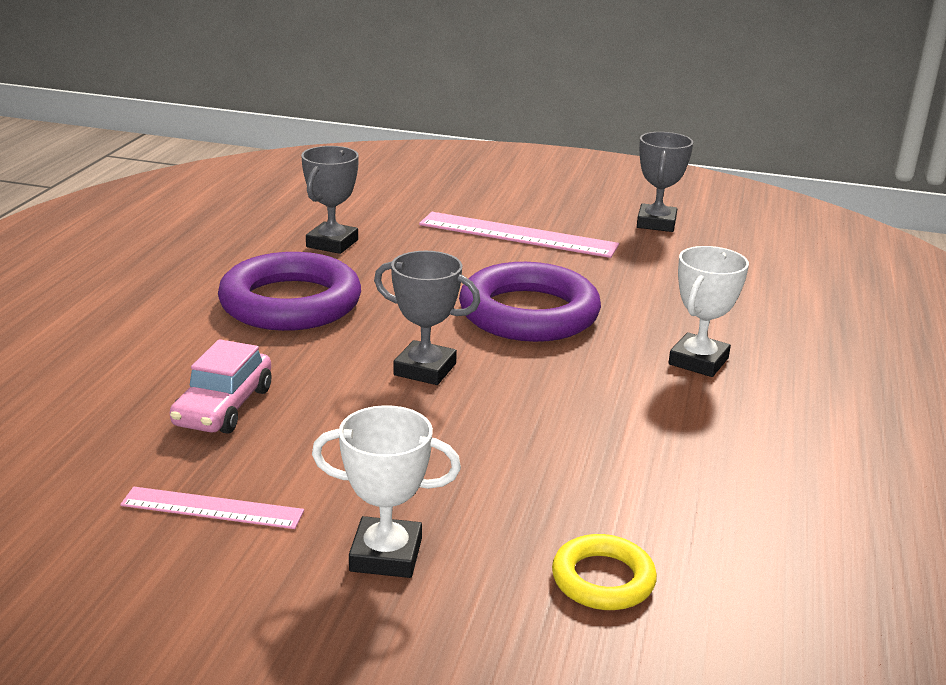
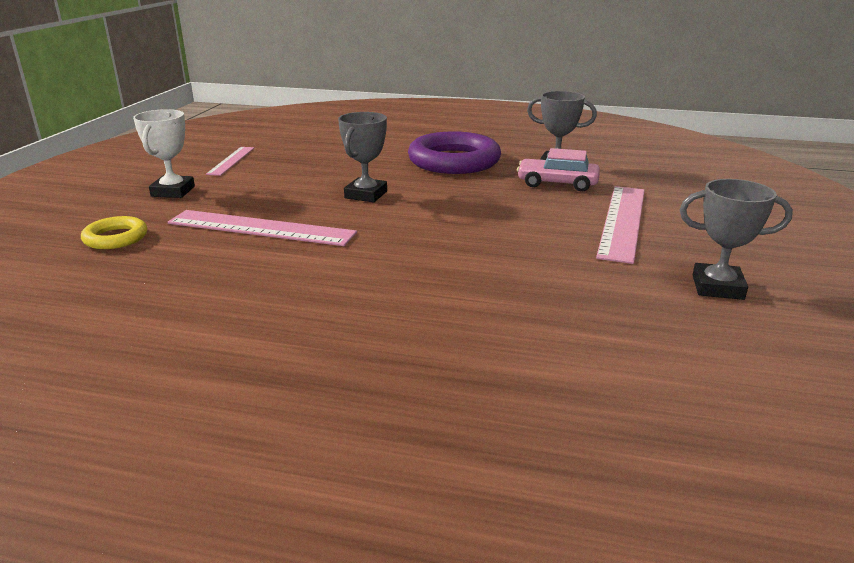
camera: 90 degrees right, 0 degrees up
pink car [170,339,271,433] -> pink car moved to [517,148,600,192]
purple ring [459,262,601,342] -> none
white trophy [668,246,749,377] -> none
none -> pink ruler [168,210,357,246]

